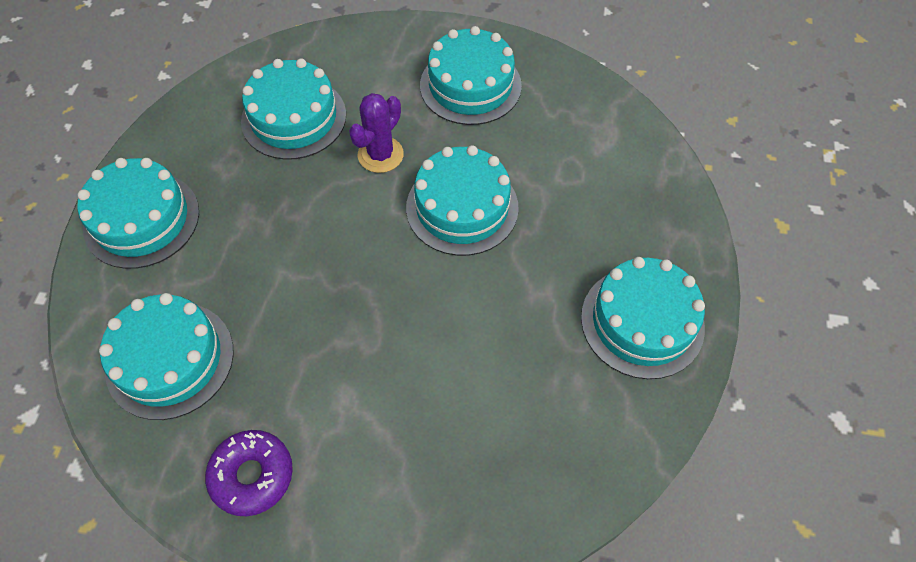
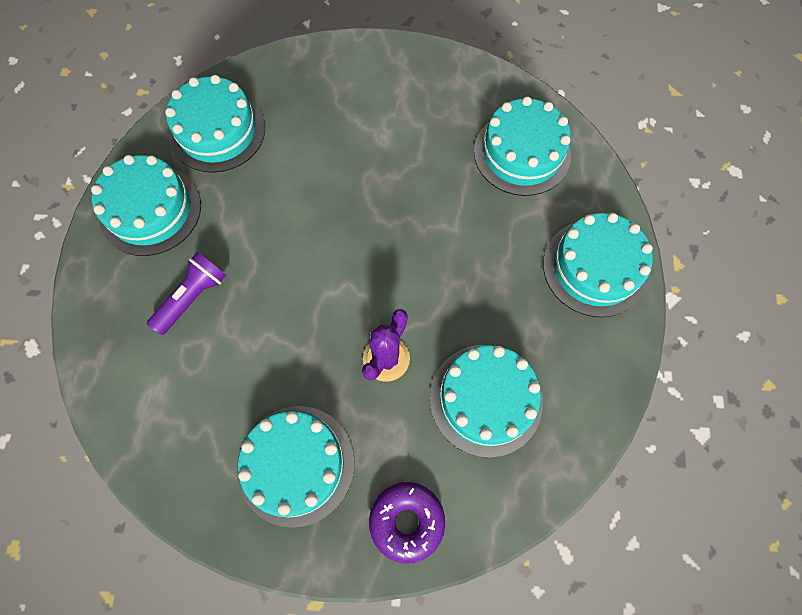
camera: 175 degrees right, 10 degrees up
purple donut [205,430,293,516] -> purple donut moved to [369,482,445,564]
turquoise cake [406,145,519,256] -> turquoise cake moved to [165,75,265,173]
none -> purple flashlight [147,252,226,335]

